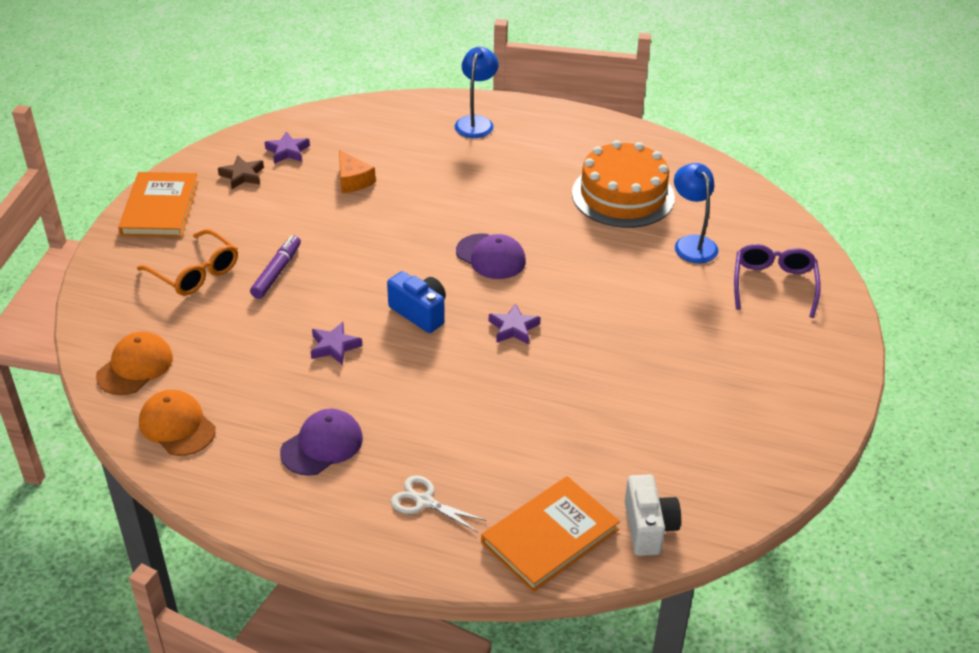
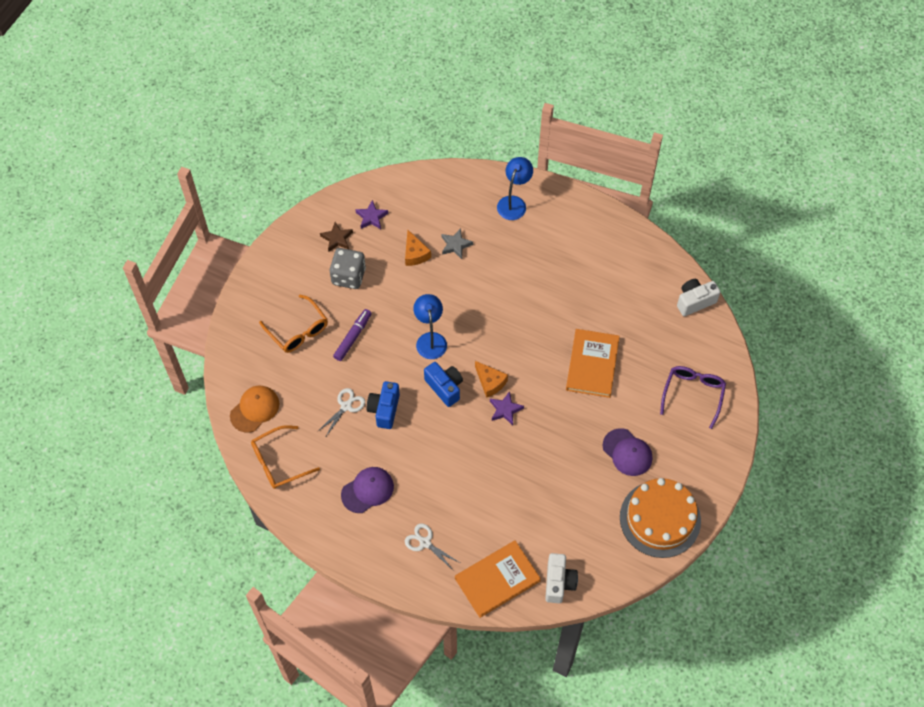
camera: 10 degrees right, 20 degrees up
orange book [118,172,199,237] -> orange book moved to [566,329,620,398]
orange cap [139,390,216,456] -> orange glasses [251,425,320,489]
purple star [311,322,362,365] -> blue camera [366,381,400,429]
purple cap [456,233,526,279] -> purple cap moved to [602,428,653,476]
orange cake [572,140,675,228] -> orange cake moved to [620,478,701,558]
blue lamp [674,163,718,263] -> blue lamp moved to [413,294,447,359]
none -> white scissors [317,388,365,438]
none -> grey dice [330,248,366,289]
none -> grey star [441,228,473,259]
none -> orange cheese [475,361,508,398]
none -> white camera [677,279,720,316]

